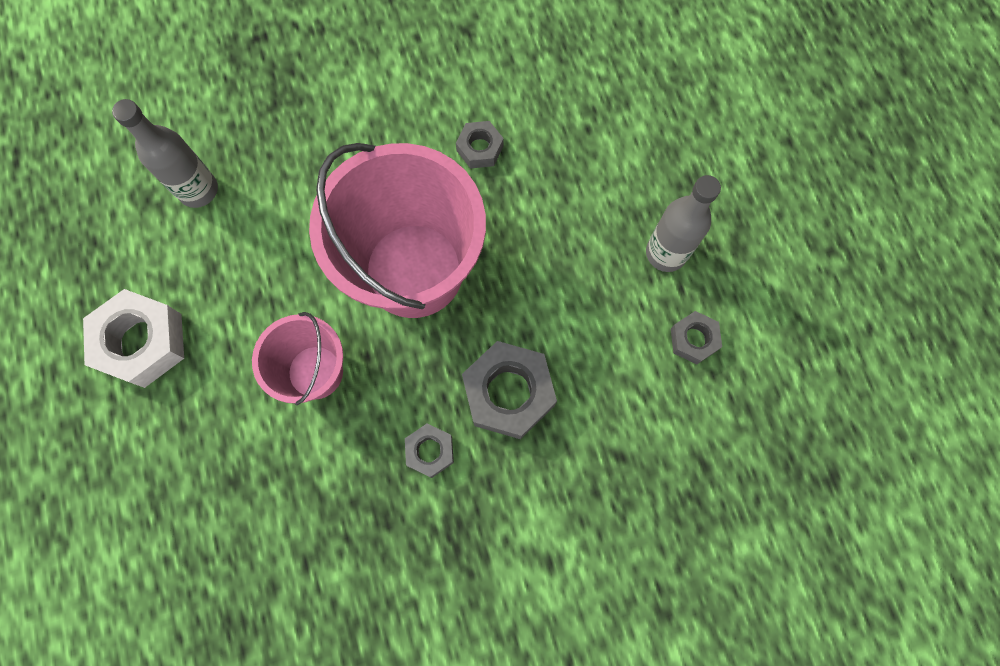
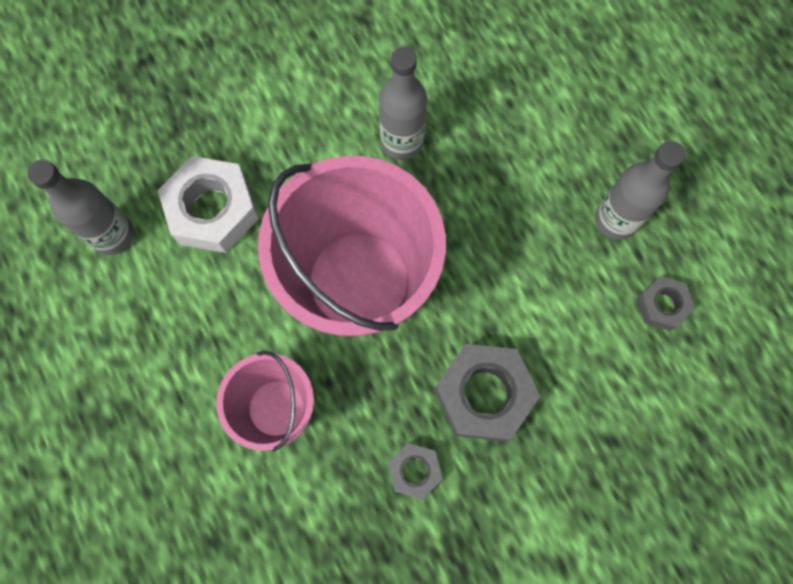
camera: 10 degrees left, 0 degrees up
white nut [83,289,184,388] -> white nut moved to [157,156,259,253]
grey nut [456,121,504,169] -> grey bottle [379,47,427,160]

